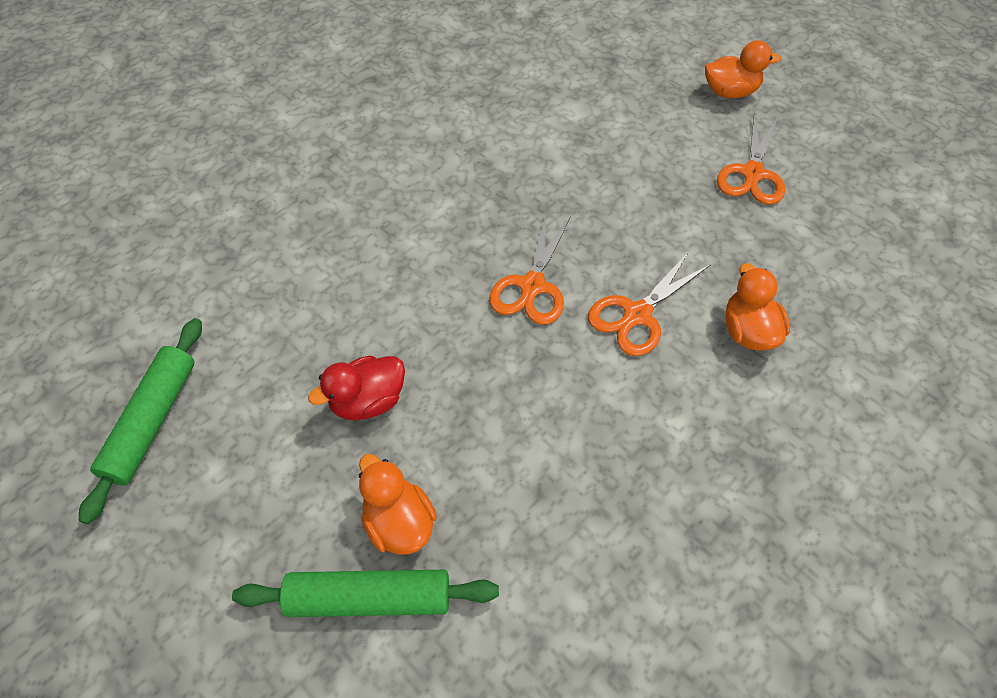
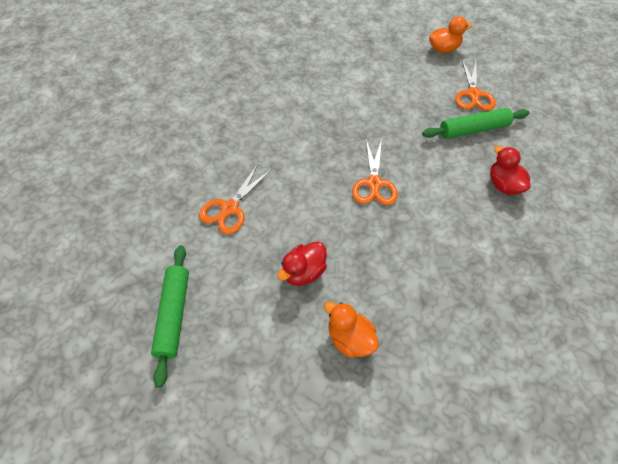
camera: 15 degrees left, 0 degrees up
green rolling pin [232,570,499,617] -> green rolling pin moved to [422,108,529,139]
orange scissors [588,252,710,356] -> orange scissors moved to [199,164,271,234]
orange duck [725,263,790,351] -> red duck [490,146,531,195]

